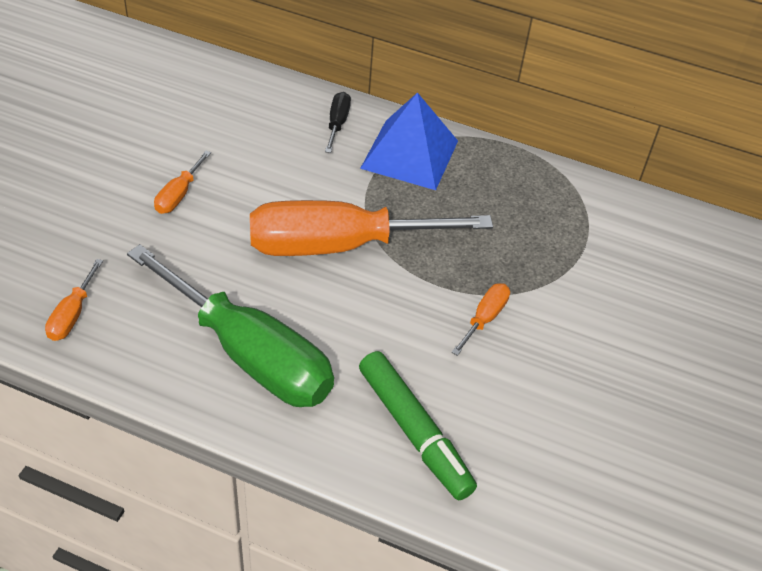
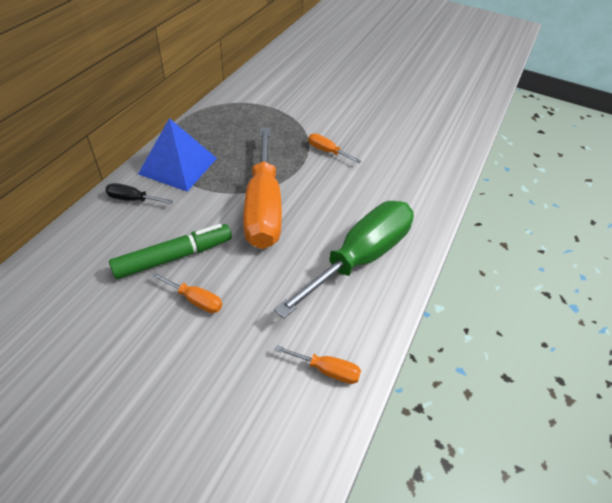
camera: 85 degrees left, 0 degrees up
green marker [359,351,477,500] -> green marker moved to [109,224,232,279]

